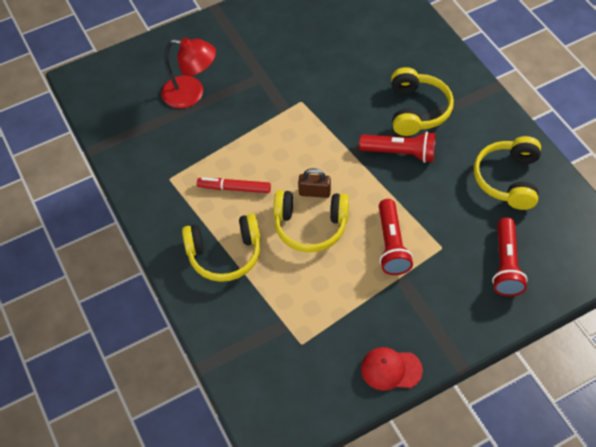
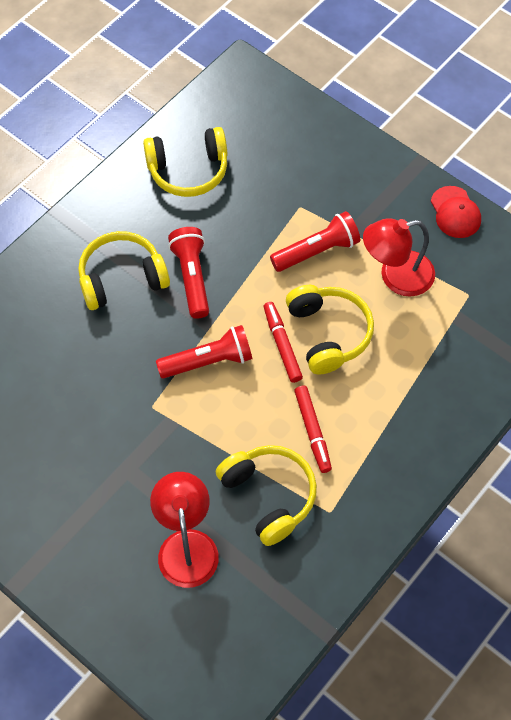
camera: 115 degrees left, 5 degrees up
yellow headphones [182,214,260,282] -> yellow headphones moved to [216,445,317,546]
brown padlock [298,168,331,198] -> red marker [264,302,303,383]
red flashlight [492,218,528,296] -> red flashlight moved to [156,325,252,378]
none -> red lamp [363,218,435,297]

